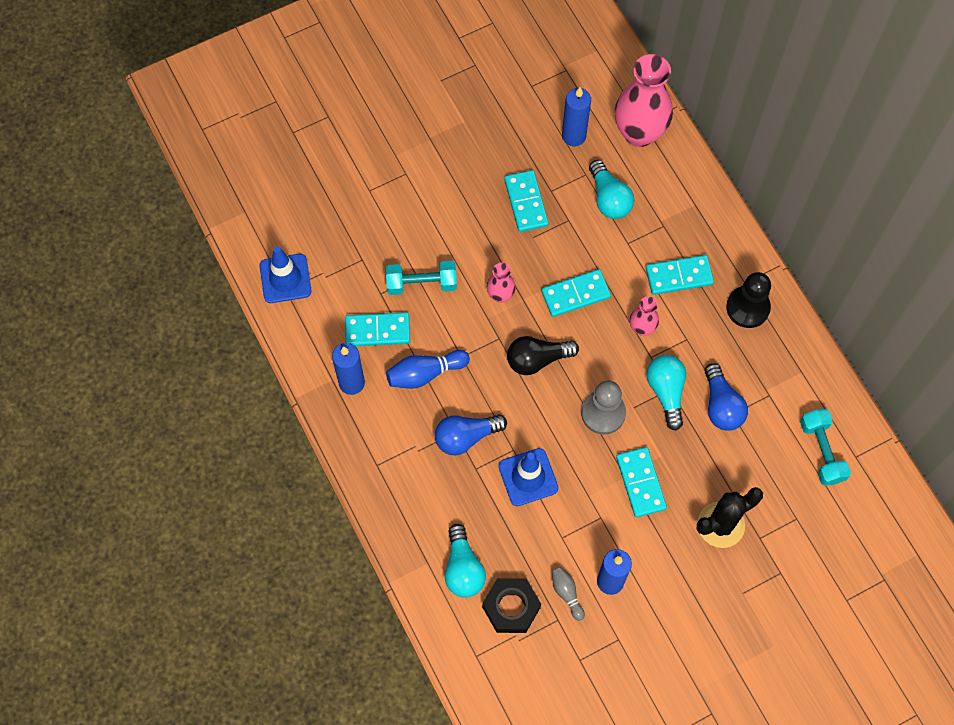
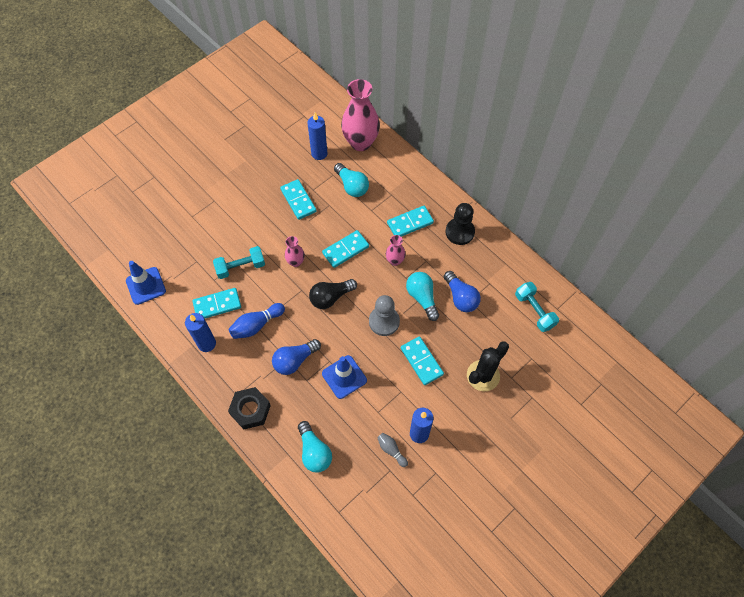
camera: 15 degrees left, 5 degrees down
black nut [482,578,541,633] -> black nut moved to [228,387,271,429]

